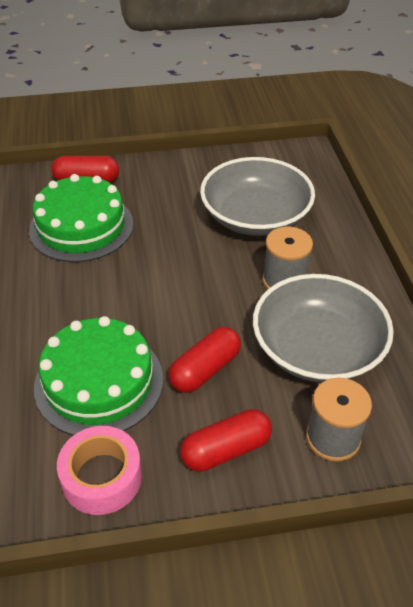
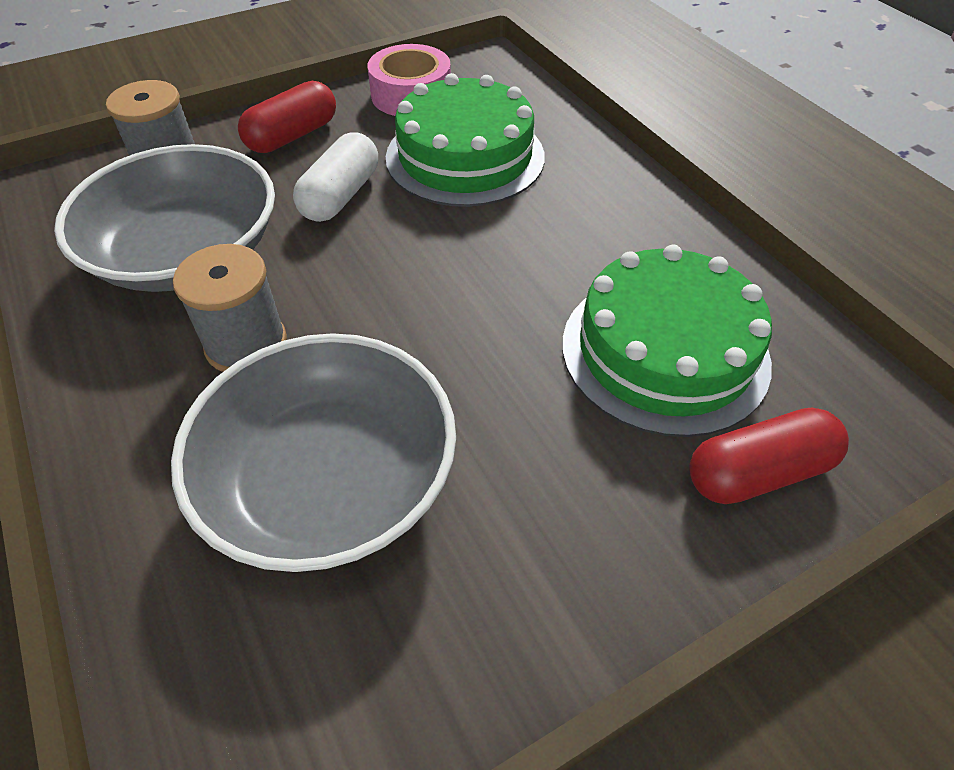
camera: 160 degrees right, 5 degrees up
red capsule [169,327,241,393] -> white capsule [293,132,378,222]

